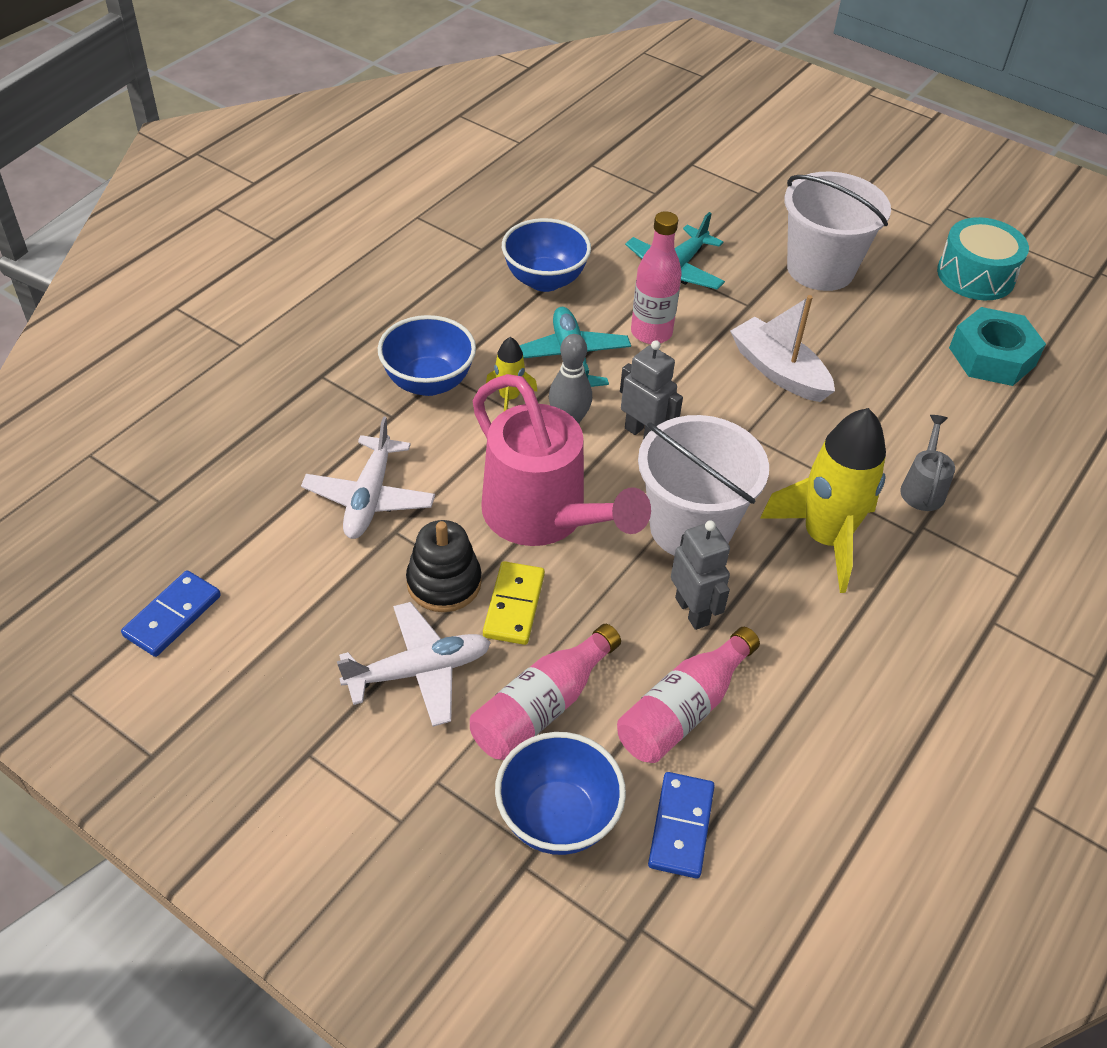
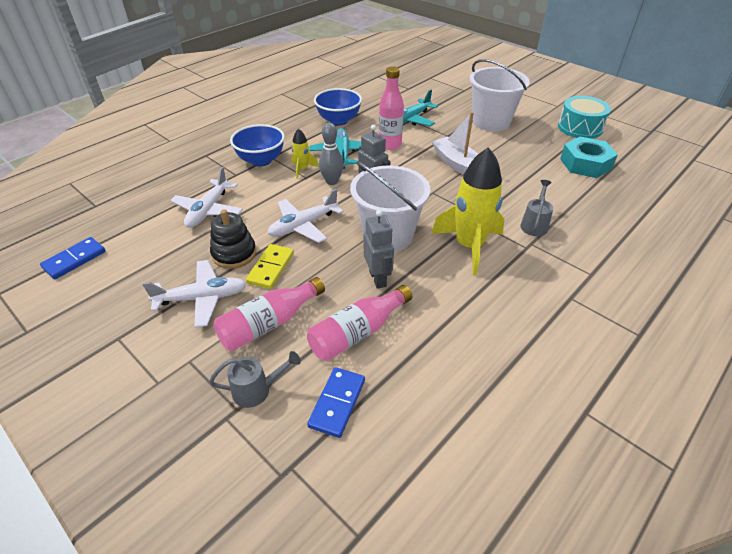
camera: 10 degrees right, 5 degrees down
pink watering can [473,374,651,546] -> white plane [267,189,344,243]
blue bowl [495,732,626,855] -> grey watering can [209,351,301,408]

